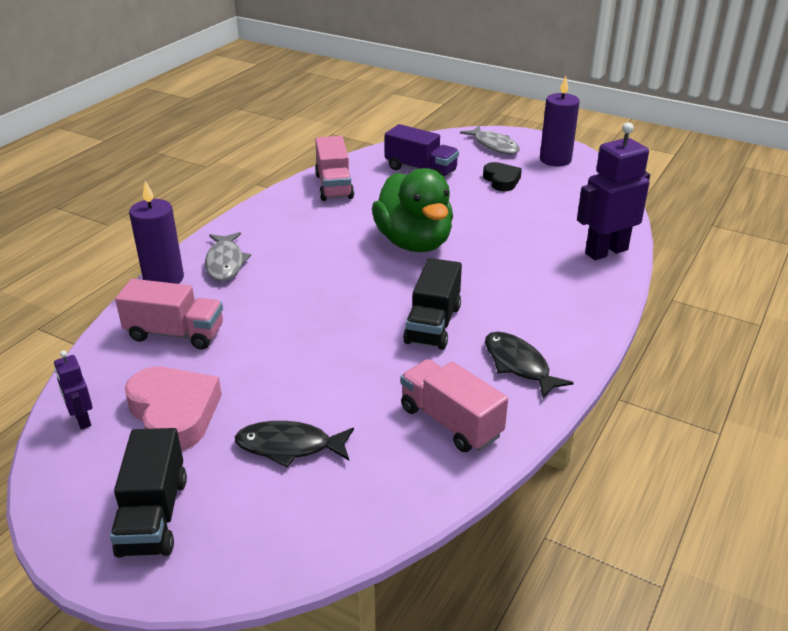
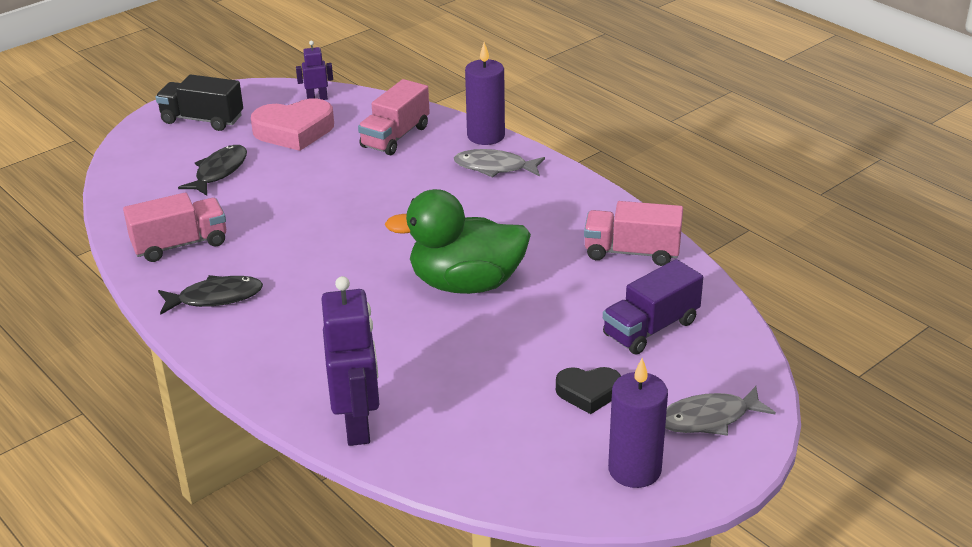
camera: 110 degrees right, 0 degrees up
black truck [403,258,462,350] -> none

